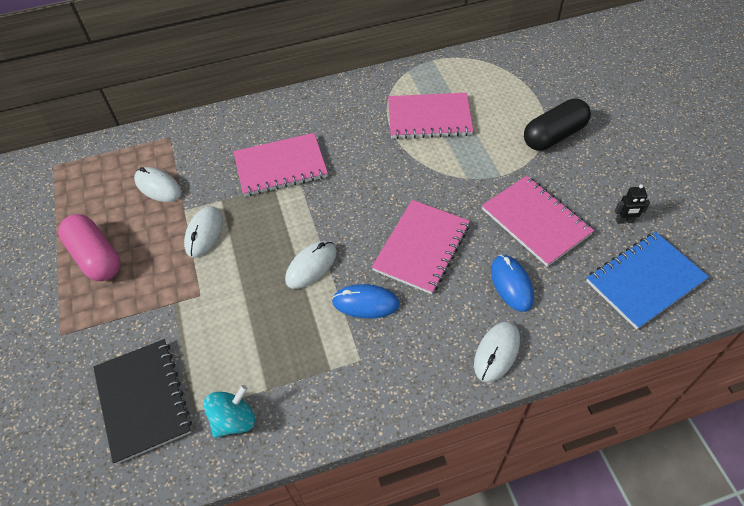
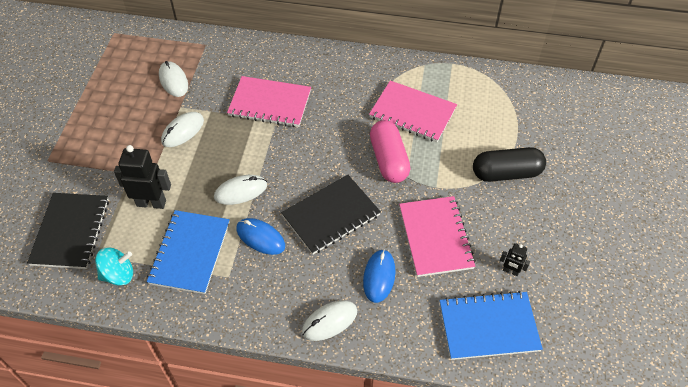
camera: 25 degrees right, 0 degrees up
pink capsule [58,214,120,281] -> pink capsule moved to [370,120,410,183]
pink notebook [372,200,470,294] -> black notebook [281,175,381,255]
none -> black robot [114,145,171,209]
none -> blue notebook [147,210,230,294]

